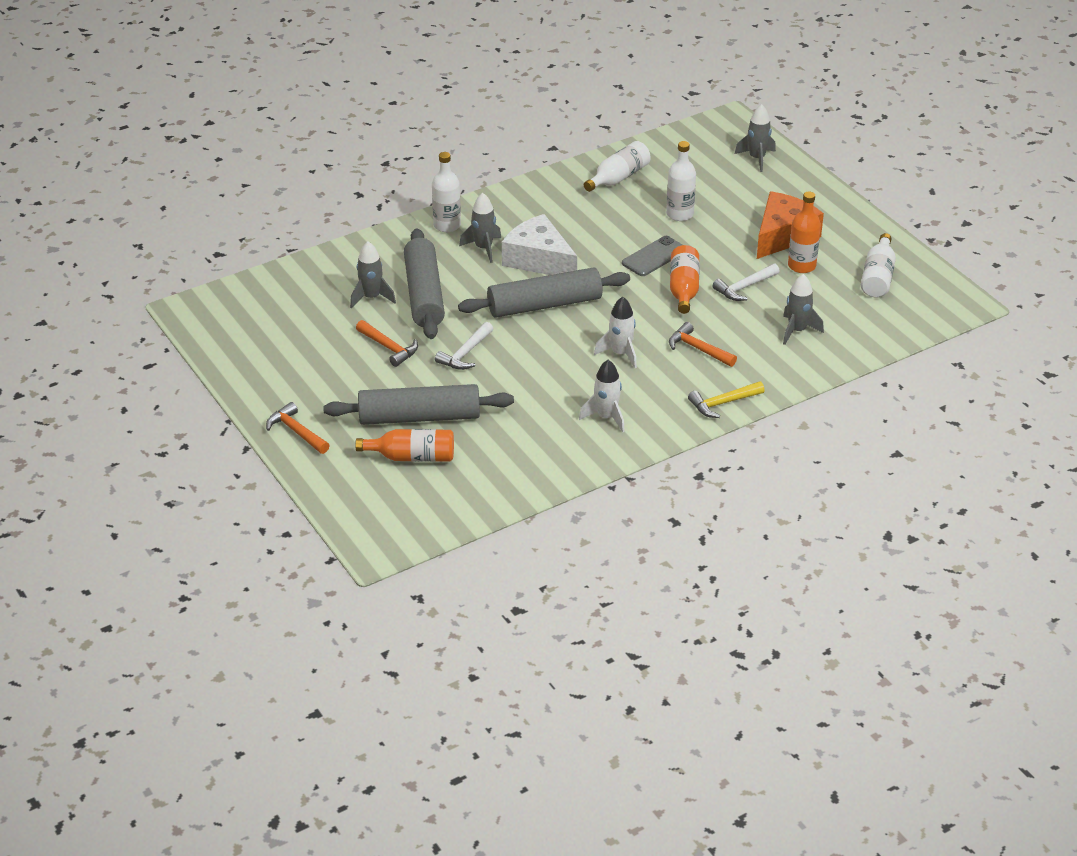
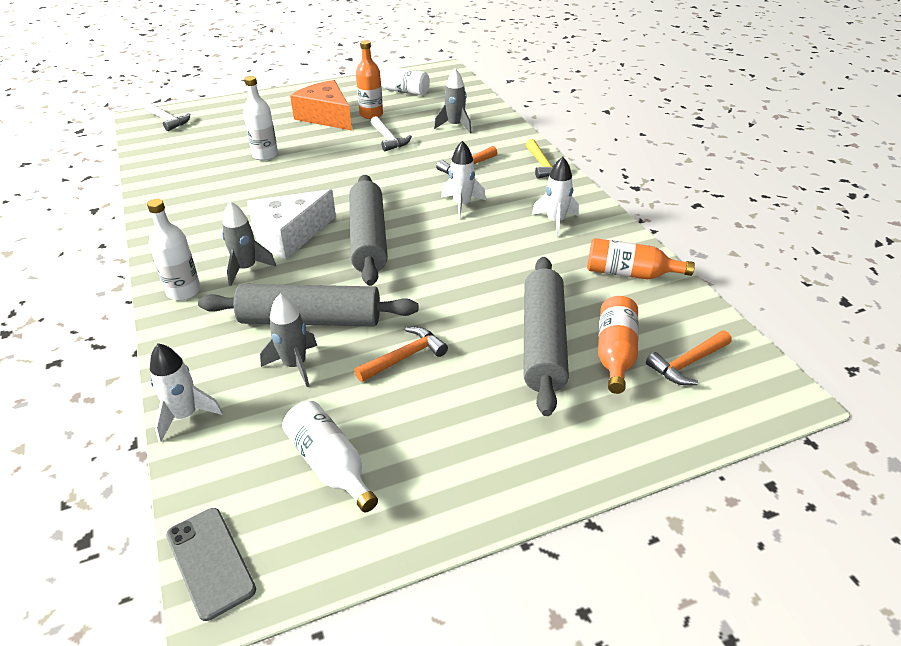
camera: 80 degrees left, 0 degrees up
orange hammer [266,402,330,454] -> orange hammer moved to [646,331,732,385]
white hammer [435,322,493,370] -> white hammer moved to [145,102,190,131]
white bottle [584,141,651,192] -> white bottle moved to [282,401,378,512]
grey phone [622,236,683,276] -> grey phone moved to [166,508,256,621]
orange bottle [670,245,699,314] -> orange bottle moved to [587,238,695,280]
grey rocket [735,104,776,172] -> none
none -> white rocket [150,343,223,442]

